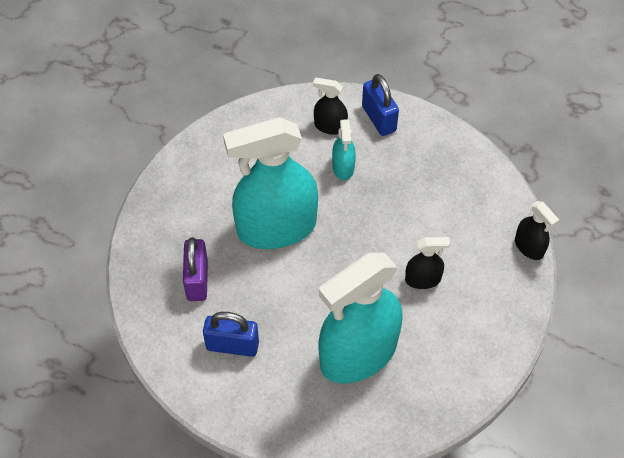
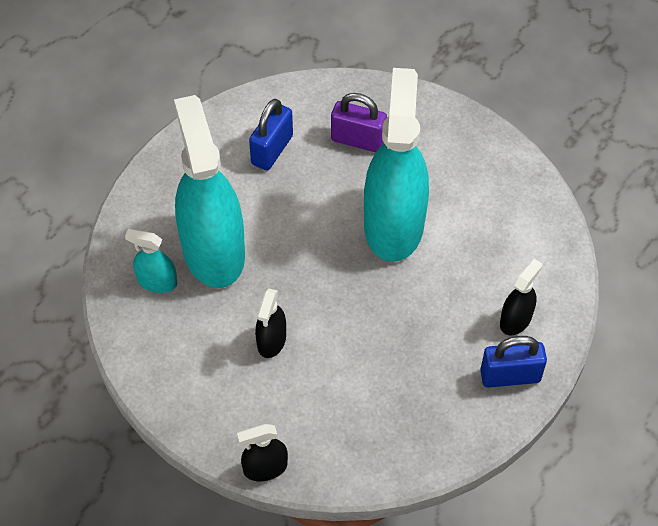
camera: 110 degrees right, 0 degrees up
turquoise spray bottle [332,119,356,180] -> turquoise spray bottle moved to [125,229,177,293]

